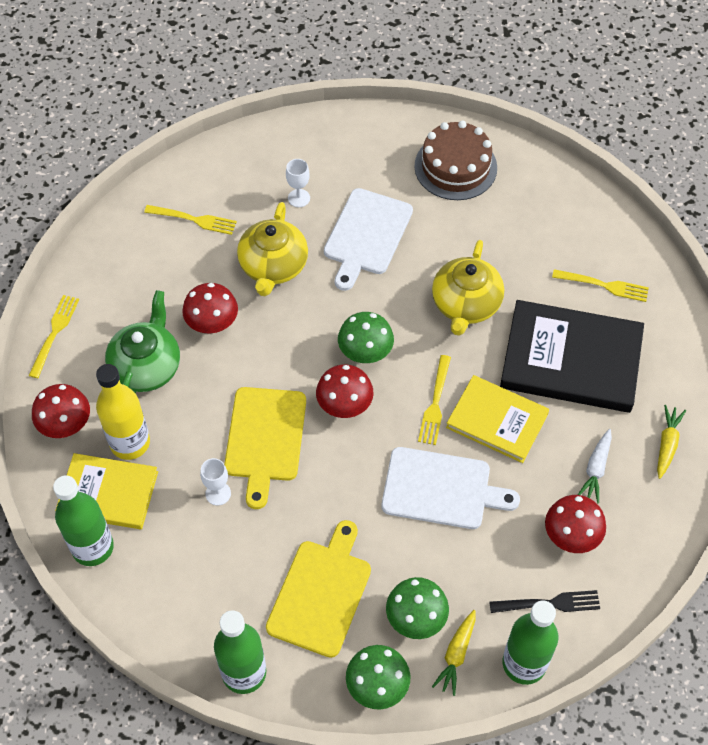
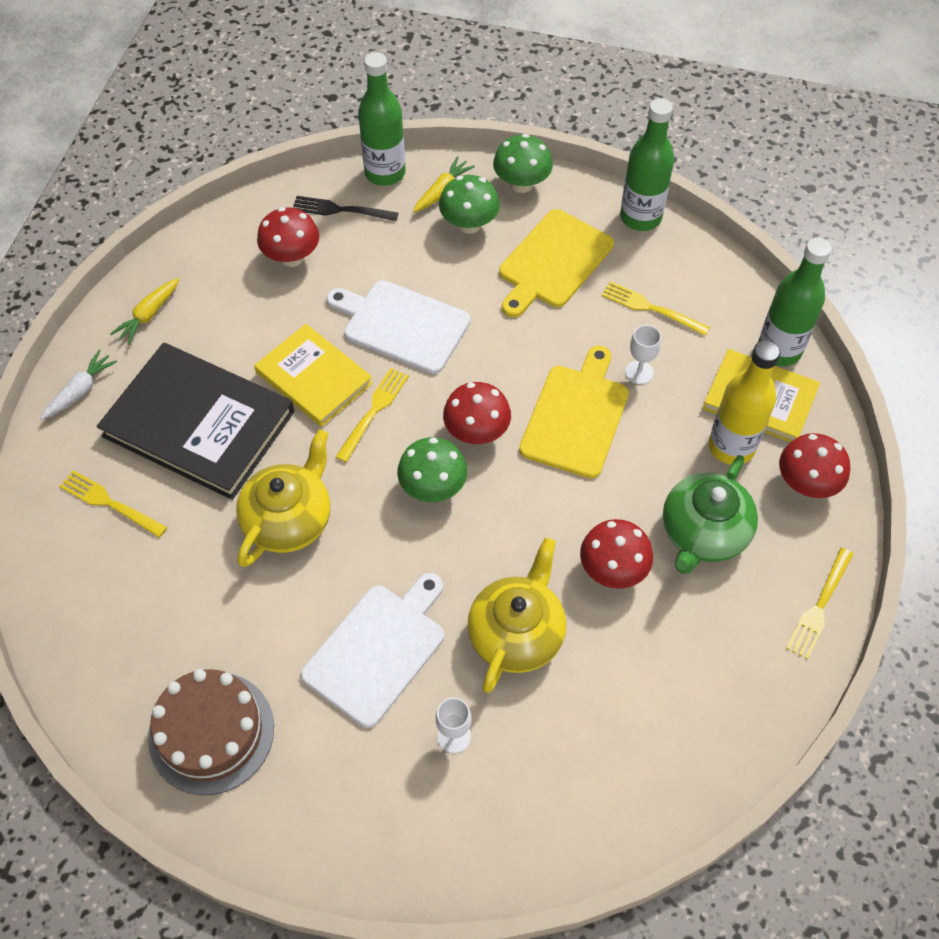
camera: 165 degrees left, 0 degrees up
yellow fork [144,205,237,235] -> yellow fork moved to [601,281,710,336]
white carrot [578,429,612,503] -> white carrot moved to [40,350,117,420]

